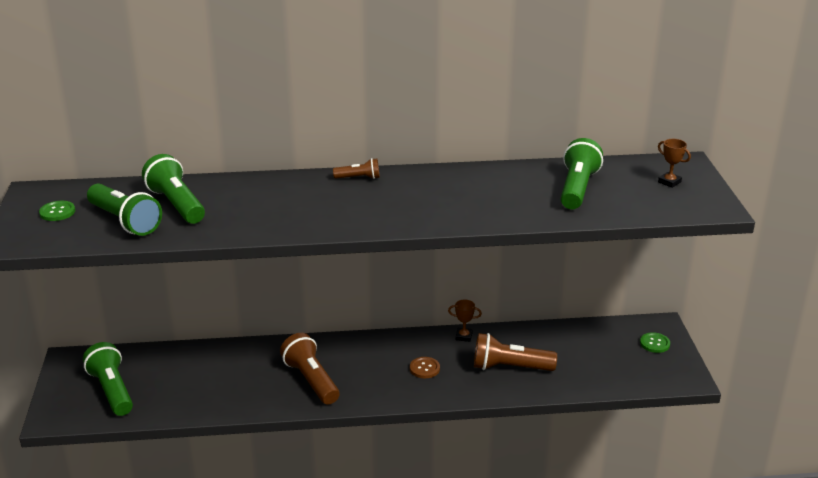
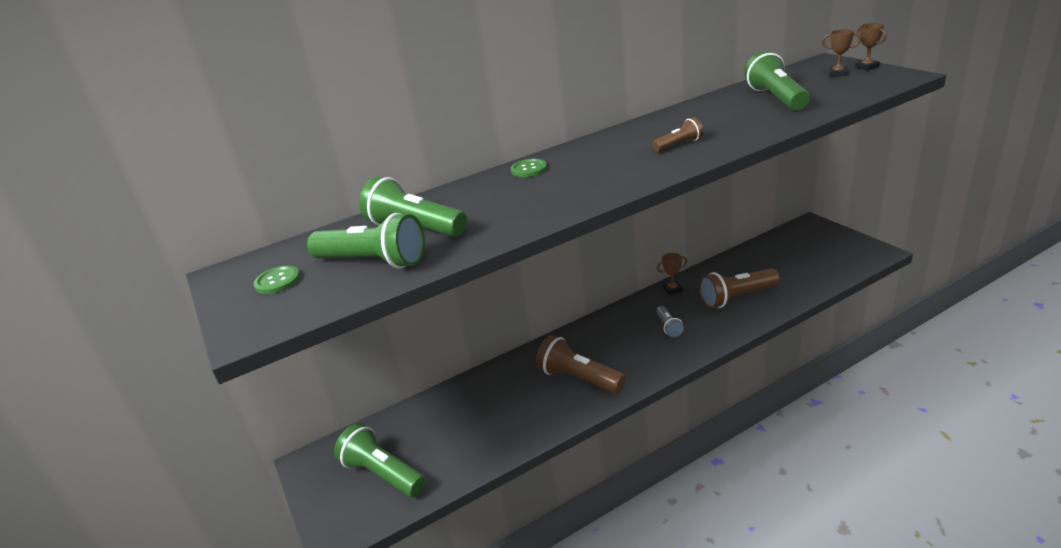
camera: 20 degrees left, 0 degrees up
brown flashlight [333,158,380,179] -> brown flashlight moved to [652,117,703,152]
brown button [410,357,440,378] -> grey flashlight [656,306,684,338]
green button [640,332,670,353] -> green button moved to [511,159,547,177]
none -> brown trophy [855,23,886,71]

